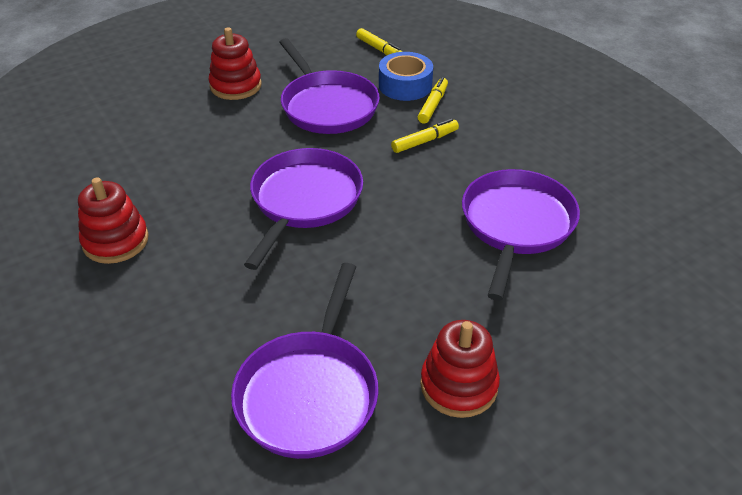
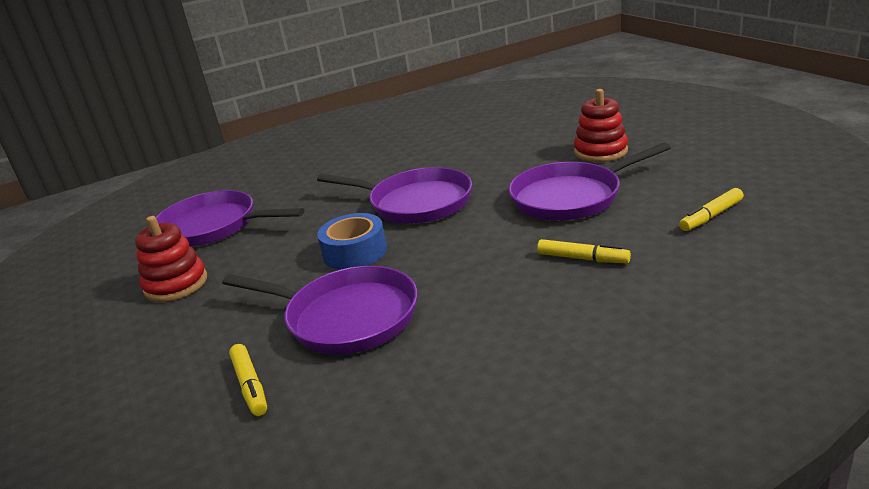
camera: 100 degrees right, 15 degrees down
red stacking toy [78,177,149,264] -> none
blue tape [379,52,433,101] -> blue tape moved to [317,213,387,270]
yellow marker [391,119,459,153] -> yellow marker moved to [229,344,267,416]

